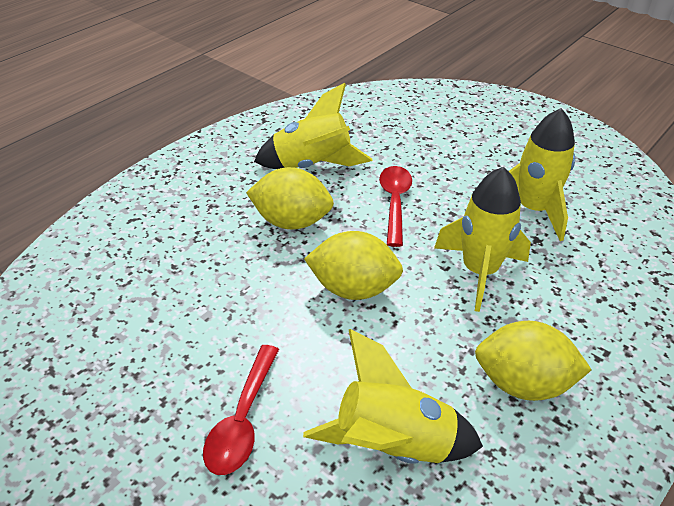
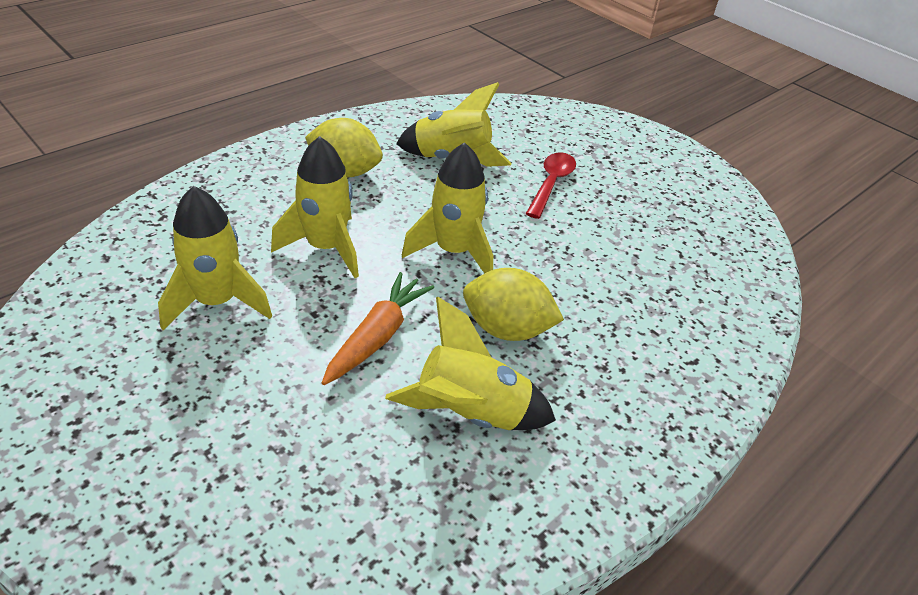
camera: 175 degrees left, 0 degrees up
yellow lemon [304,231,403,300] -> yellow rocket [402,142,493,274]
red spoon [379,166,412,247] -> orange carrot [322,272,434,385]

